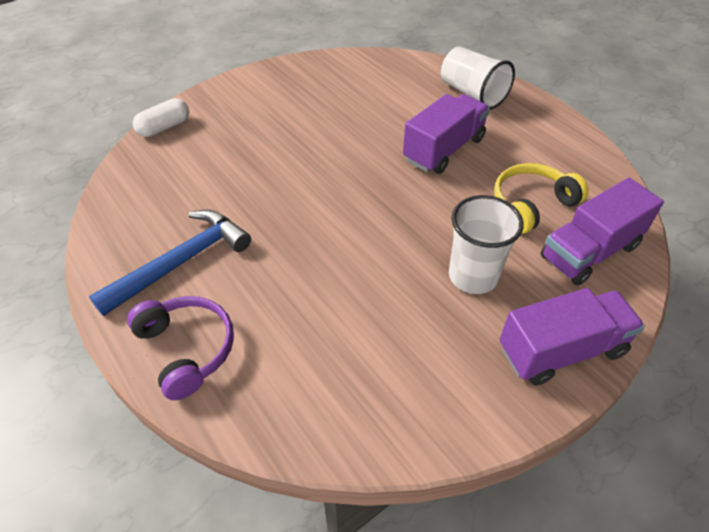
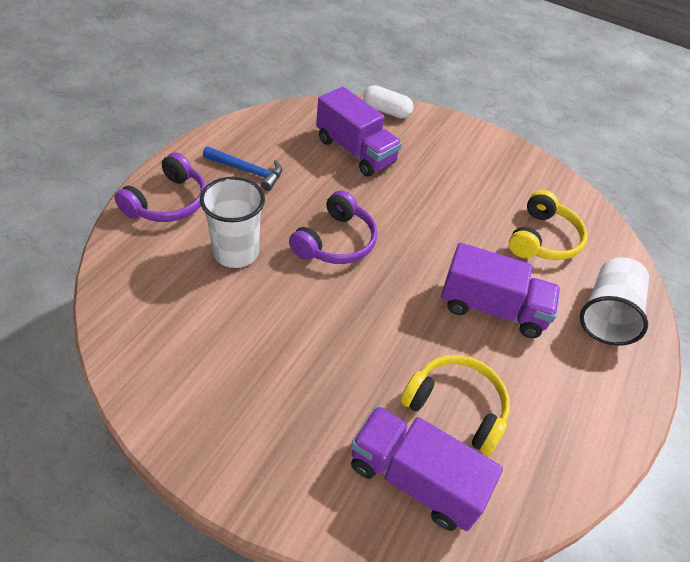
camera: 60 degrees right, 0 degrees up
blue hammer [89,210,251,316] -> blue hammer [203,146,282,191], size x0.64
white cup [449,195,524,294] -> white cup moved to [200,177,265,268]
purple truck [499,288,645,385] -> purple truck moved to [316,87,402,177]
none -> purple headphones [289,190,377,264]
none -> yellow headphones [509,190,588,260]

